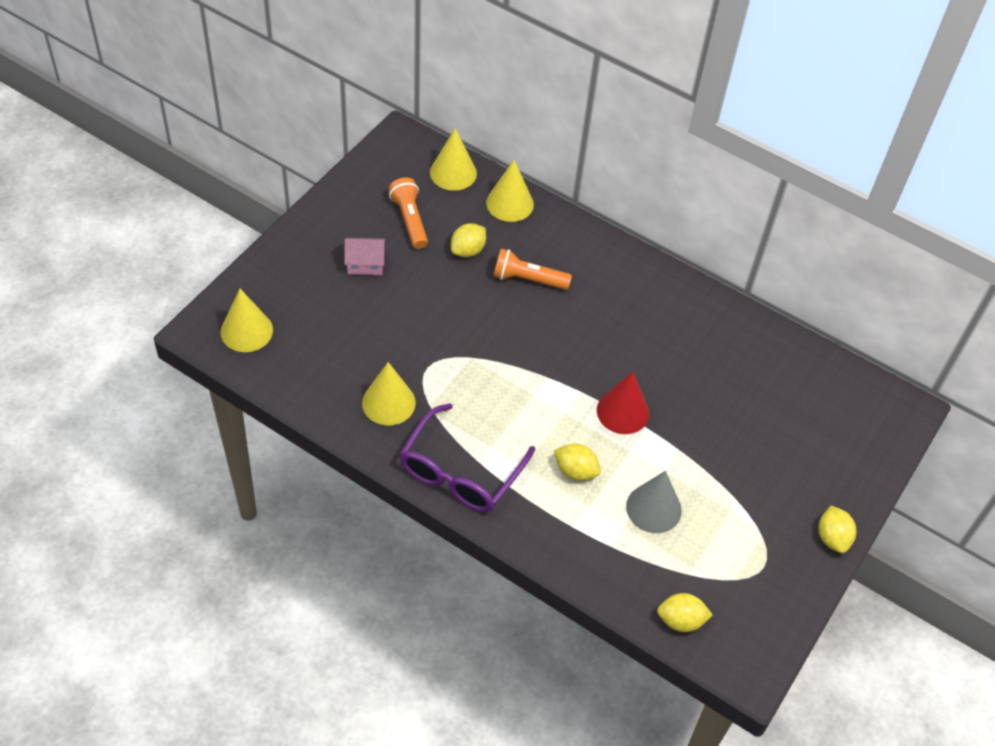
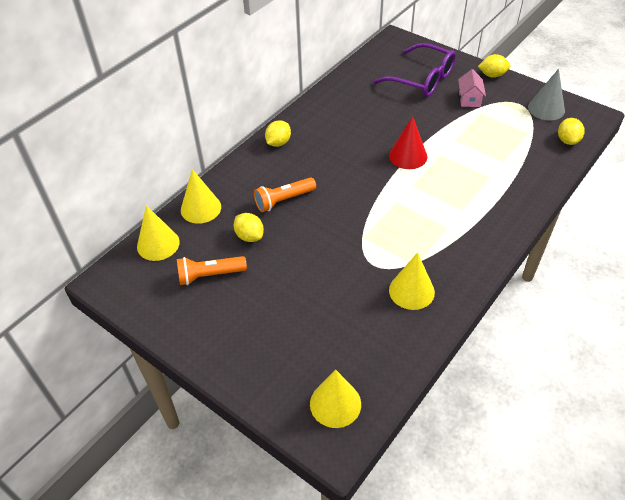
camera: 80 degrees left, 5 degrees down
pink house [344,238,385,275] -> pink house moved to [458,69,486,107]
purple glasses [399,403,535,512] -> purple glasses moved to [374,43,456,97]
orange flashlight [493,248,572,290] -> orange flashlight turned 45 degrees clockwise [254,177,316,212]
yellow lemon [554,444,601,481] -> yellow lemon moved to [265,120,291,147]
grey cone [626,471,682,533] -> grey cone moved to [528,69,565,120]

